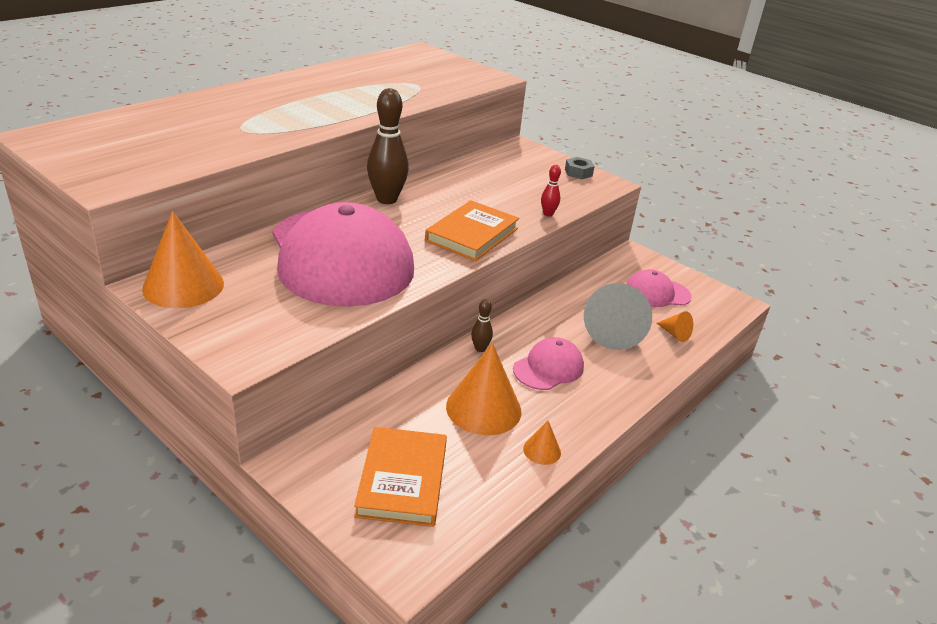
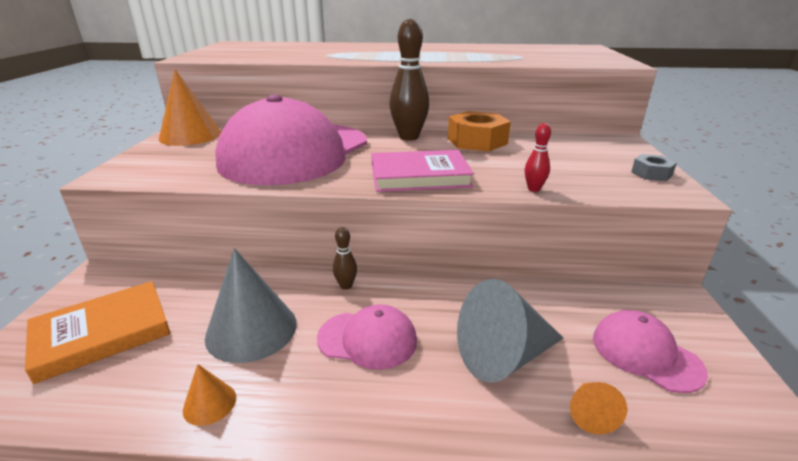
camera: 55 degrees right, 5 degrees down
orange book [425,200,519,261] -> pink book [372,150,474,192]
orange cone [446,343,522,435] -> grey cone [205,248,297,363]
none -> orange nut [448,111,511,151]

